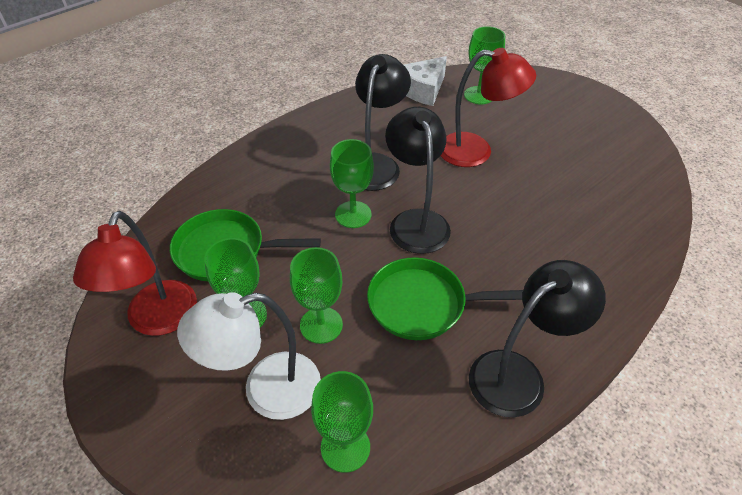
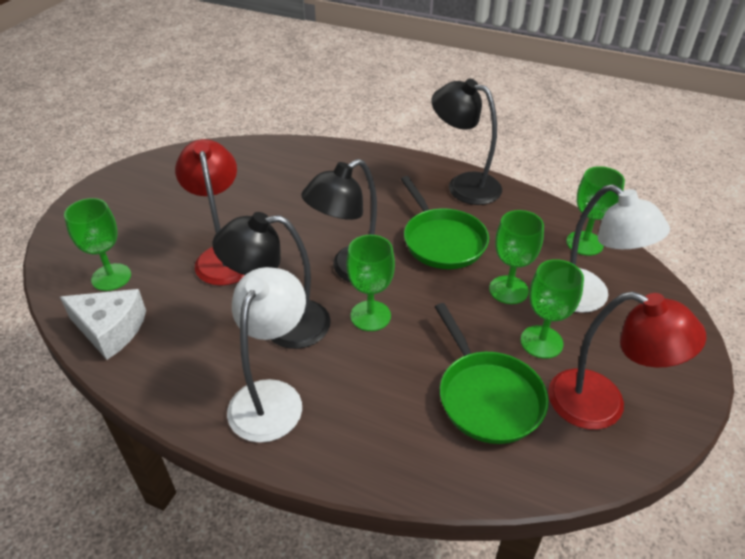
camera: 115 degrees left, 5 degrees down
red lamp [73,211,197,336] -> red lamp turned 45 degrees clockwise [548,291,706,430]
none -> white lamp [227,267,306,443]

